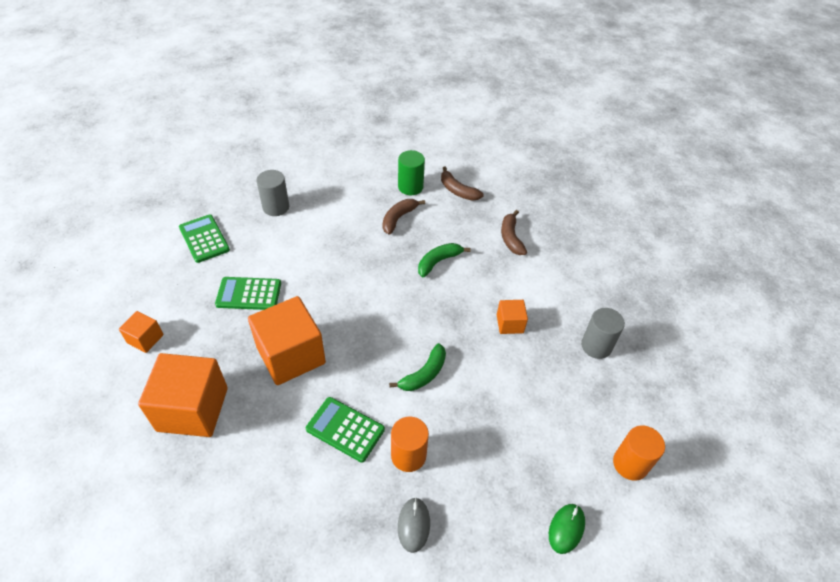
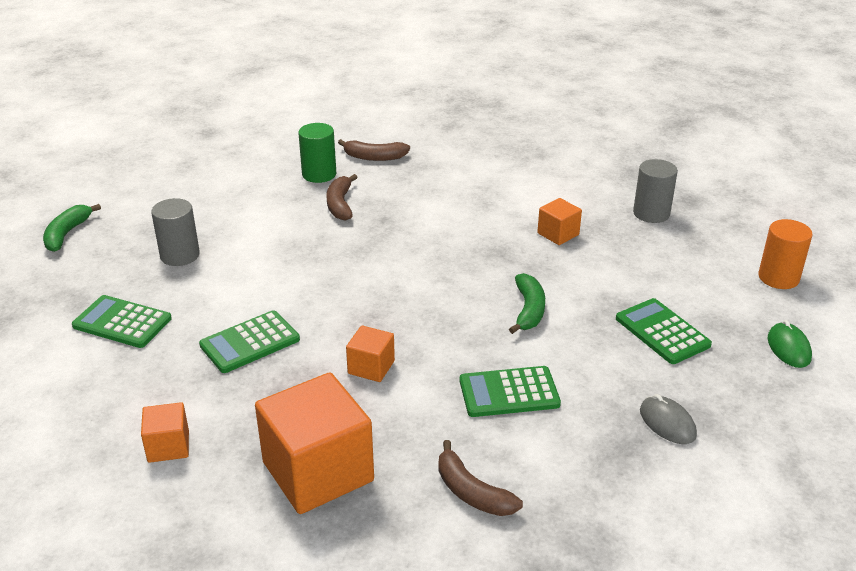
camera: 35 degrees left, 15 degrees down
orange cube [248,296,326,385] -> orange cube [346,325,395,382], size x0.49
orange cylinder [391,417,429,472] -> none
green banana [418,243,471,277] -> green banana moved to [43,204,101,252]
brown banana [501,210,527,255] -> brown banana moved to [438,440,523,516]
none -> green calculator [616,298,712,364]

